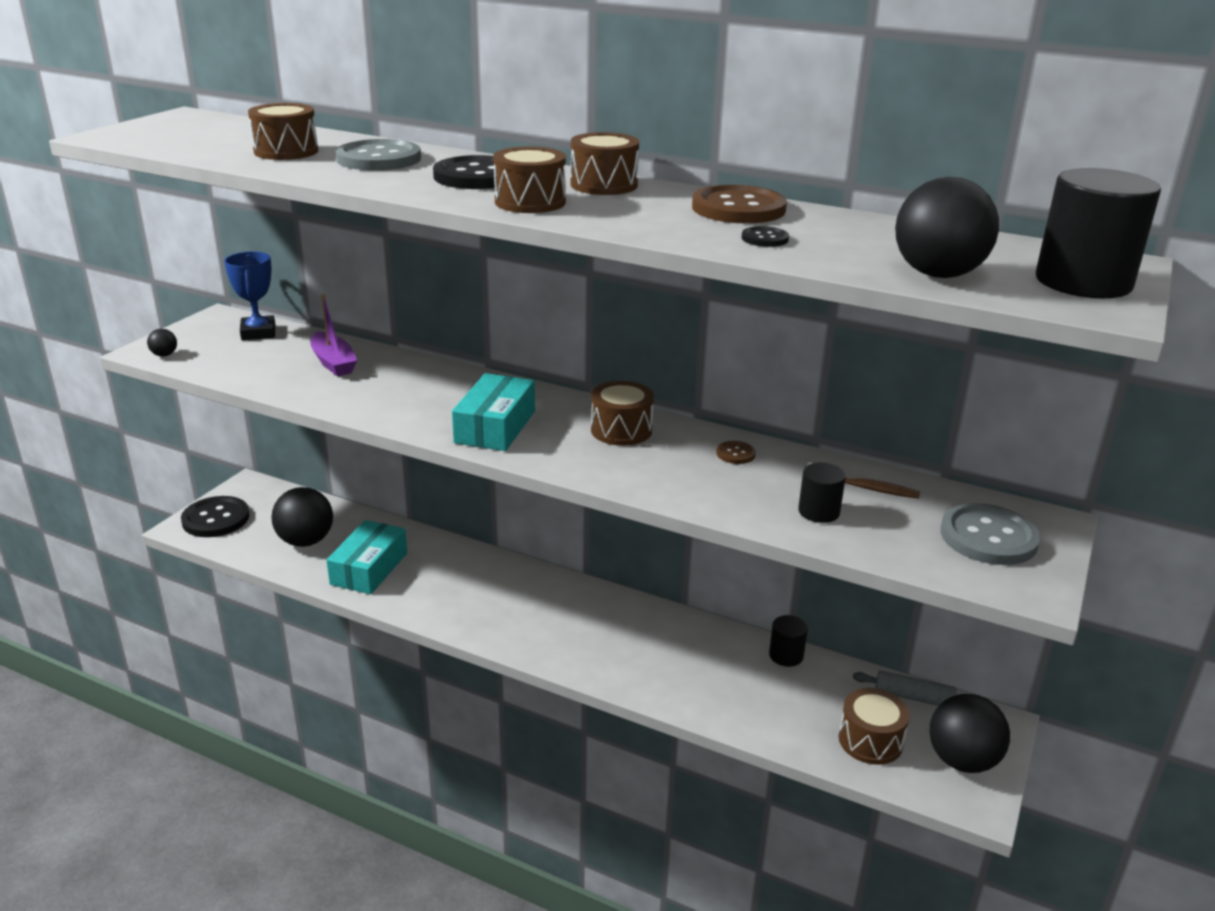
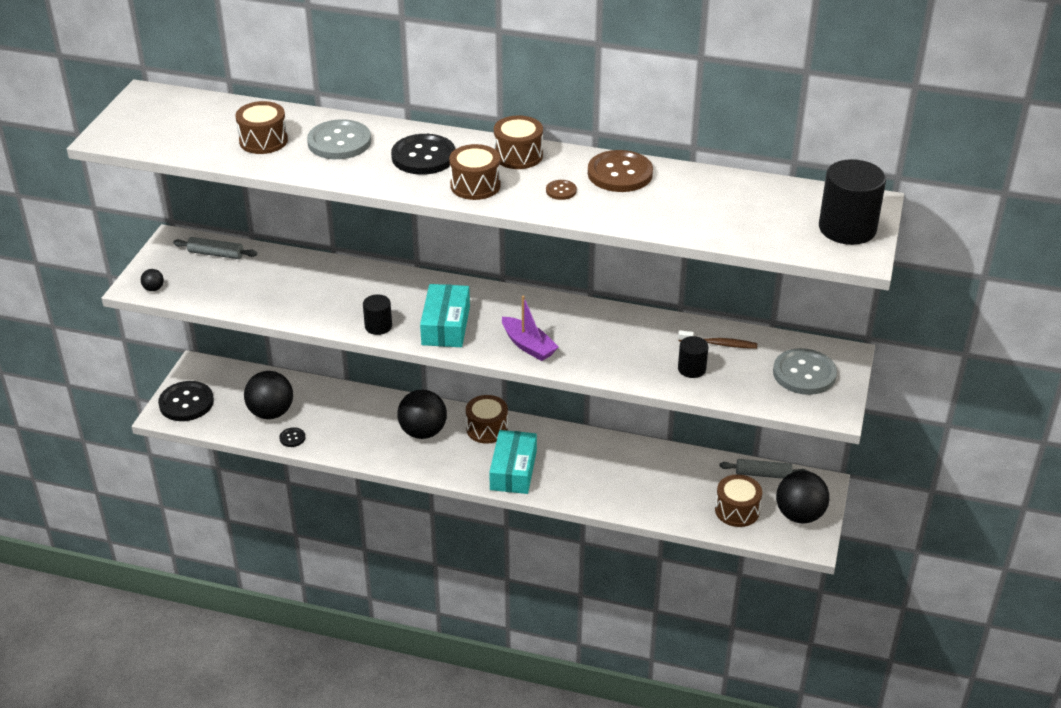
camera: 10 degrees left, 10 degrees up
blue trophy [224,251,275,340] -> grey rolling pin [173,237,258,259]
purple boat [311,295,358,376] -> purple boat moved to [502,295,559,361]
turquoise box [326,520,407,594] -> turquoise box moved to [489,430,537,494]
brown drum [591,381,654,446] -> brown drum moved to [466,395,508,444]
brown button [717,441,756,464] -> brown button moved to [546,180,577,200]
black button [742,226,789,247] -> black button moved to [279,427,306,447]
black cylinder [769,615,808,667] -> black cylinder moved to [363,294,392,335]
black ball [895,177,999,278] -> black ball moved to [397,389,447,439]

